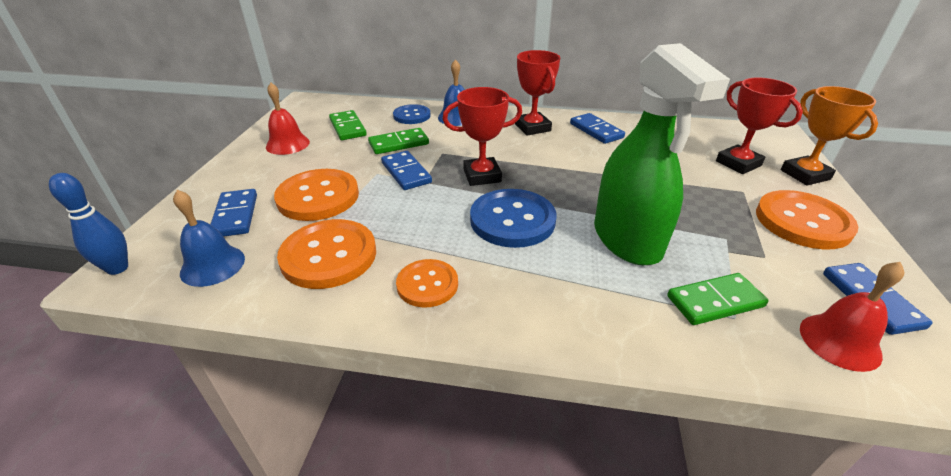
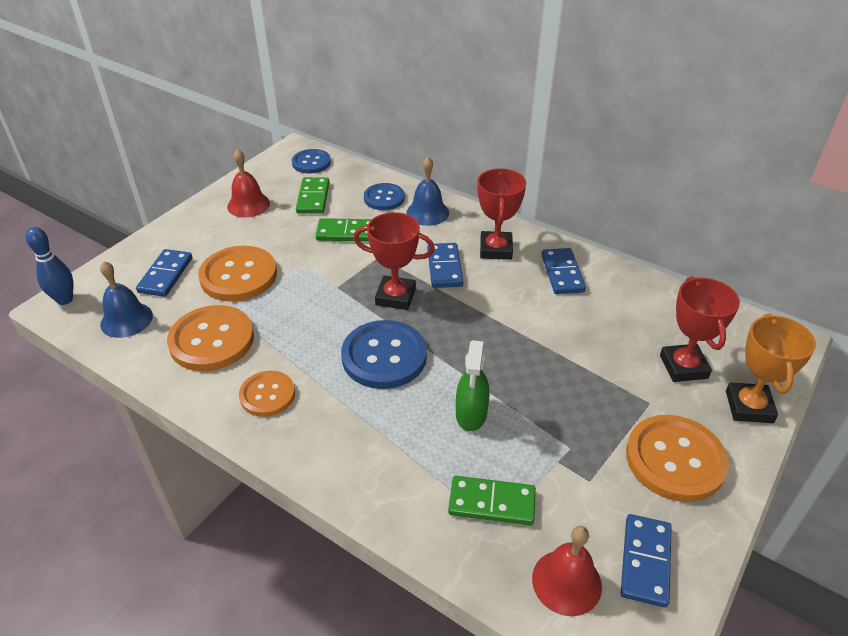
camera: 25 degrees right, 5 degrees up
blue domino [381,151,432,190] -> blue domino moved to [427,243,463,288]
green spray bottle [594,43,730,265] -> green spray bottle [456,340,489,431], size x0.52
none -> blue button [292,149,331,174]

